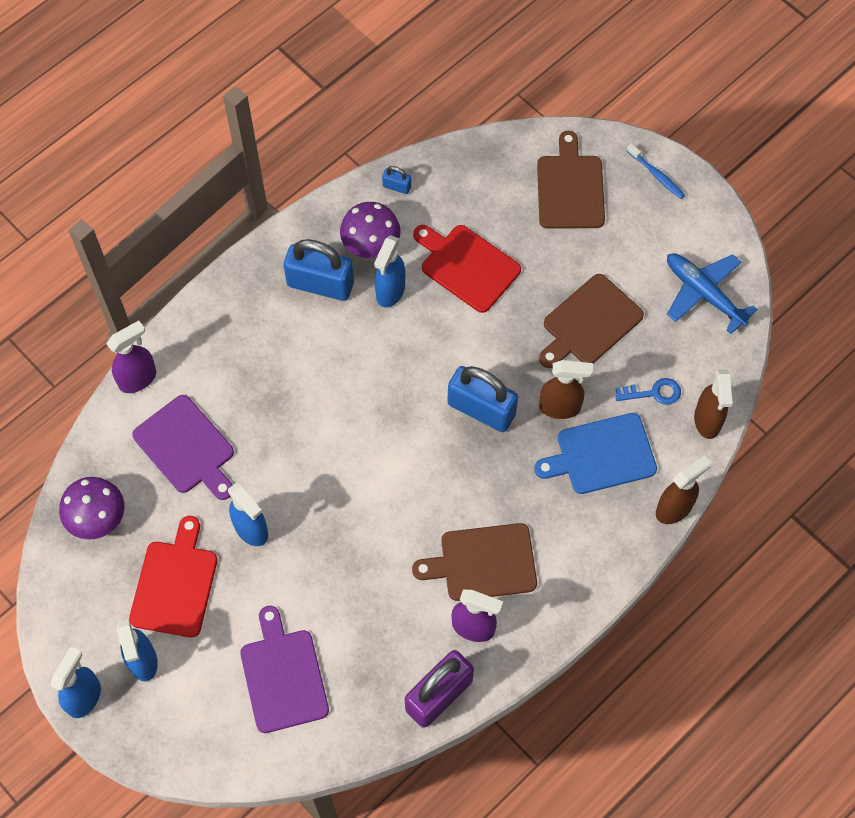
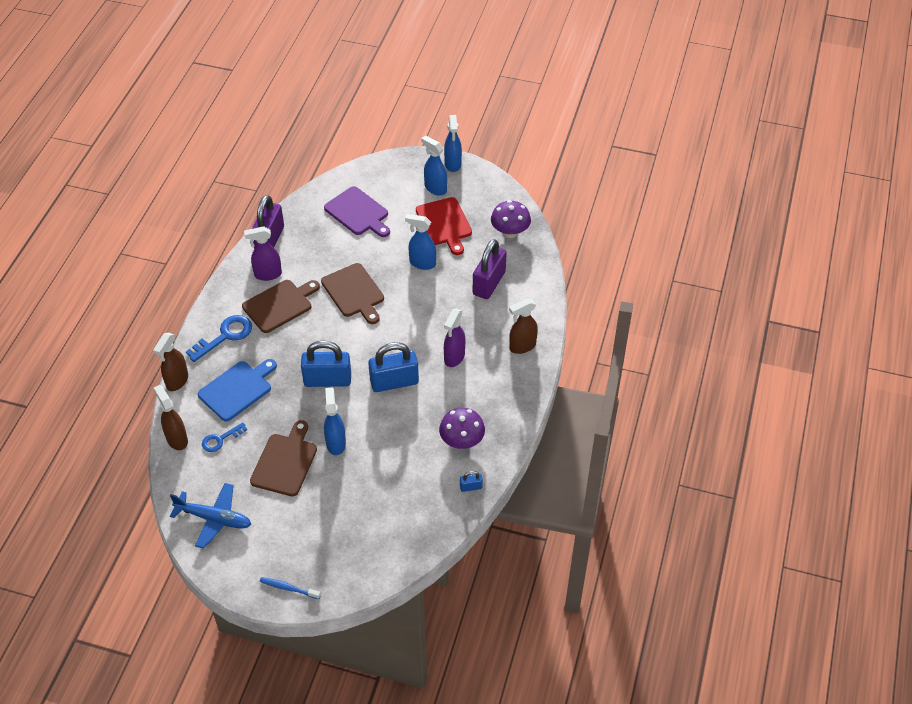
camera: 150 degrees right, 15 degrees down
purple spray bottle [106,320,156,393] -> purple spray bottle moved to [444,309,465,367]
purple cutting board [132,395,234,500] -> purple padlock [473,239,507,299]
blue padlock [284,239,354,301] -> blue padlock moved to [368,342,419,392]
blue spray bottle [374,235,405,308] -> blue spray bottle moved to [324,387,346,455]
red cutting board [413,225,521,313] -> none
brown cutting board [537,131,605,229] -> brown cutting board moved to [321,263,384,324]
brown spray bottle [539,360,593,419] -> brown spray bottle moved to [509,298,538,354]
none -> blue key [186,315,252,362]

